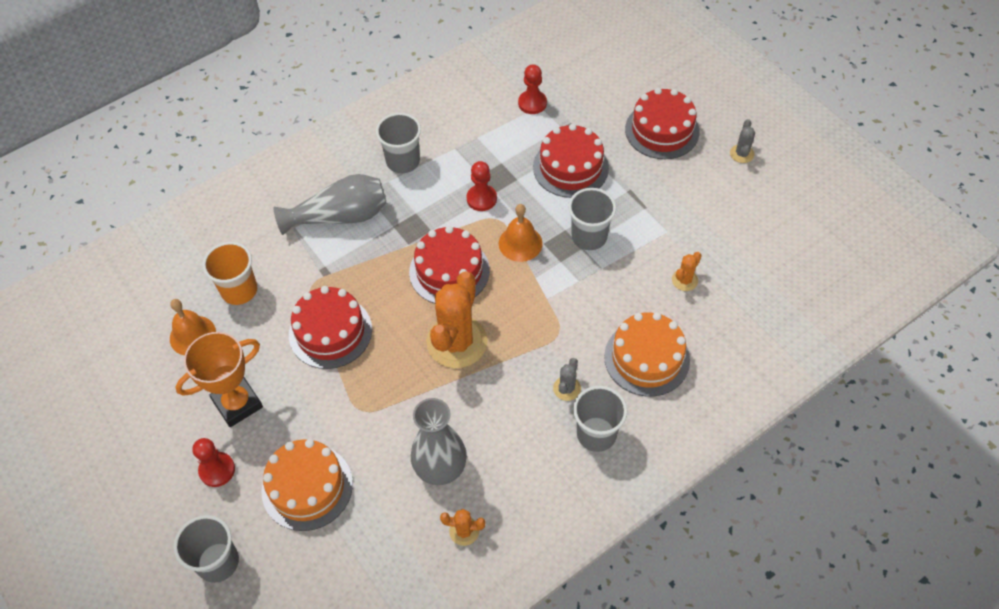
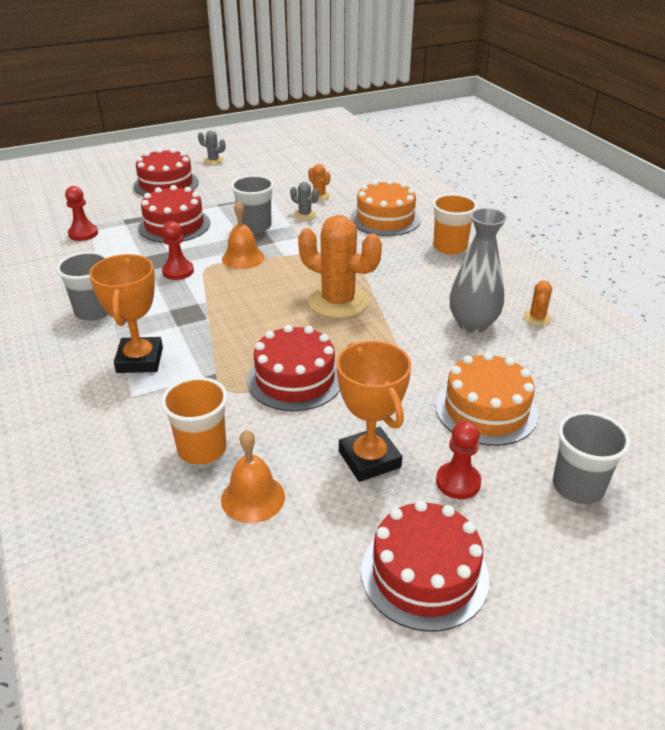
camera: 80 degrees left, 20 degrees down
grey vase [273,174,387,235] -> orange trophy [89,254,163,373]
red cake [409,226,490,304] -> red cake moved to [361,500,489,632]
grey cactus [553,358,581,401] -> grey cactus moved to [290,182,319,220]
grey cup [573,386,628,452] -> orange cup [432,194,478,255]

